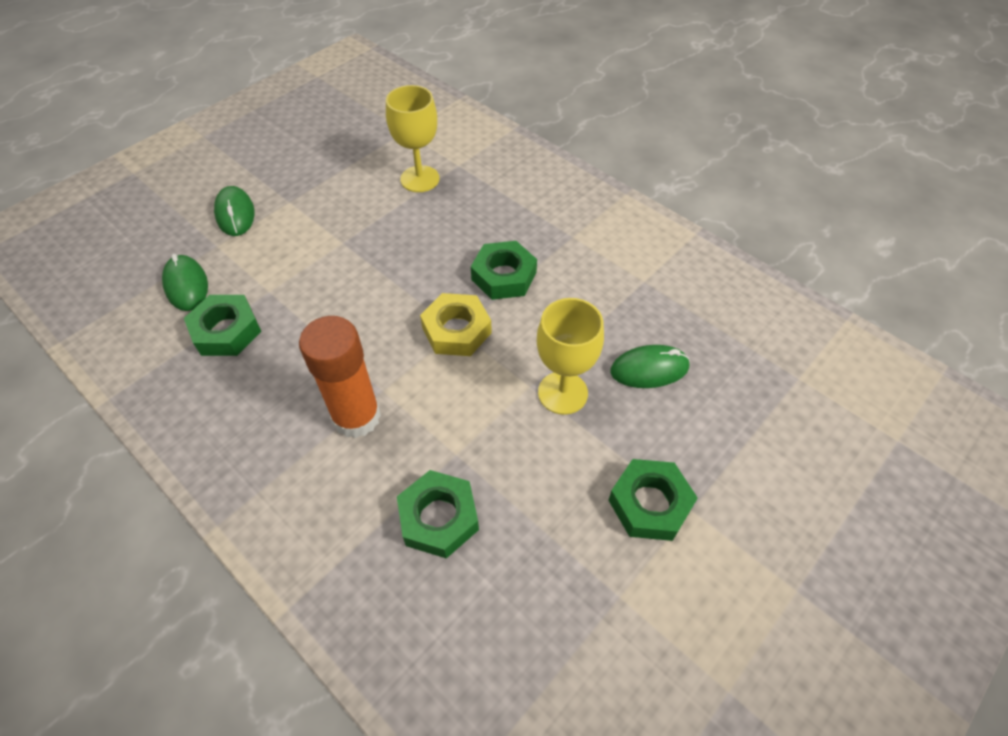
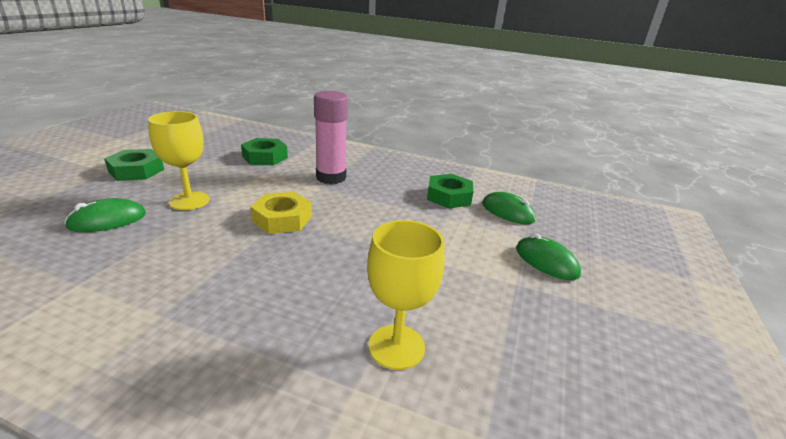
camera: 155 degrees right, 25 degrees down
orange glue stick [299,316,381,438] -> pink glue stick [314,91,348,184]
green nut [471,241,537,300] -> none

